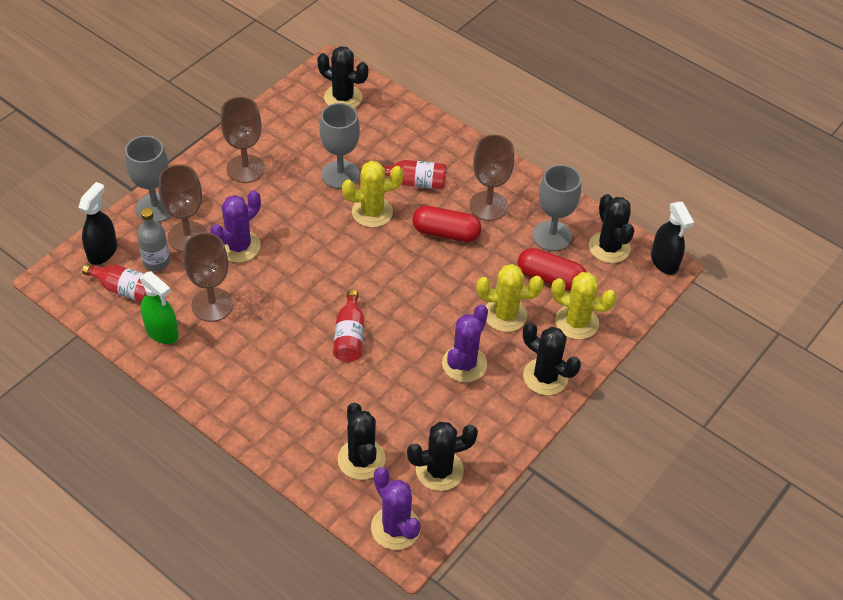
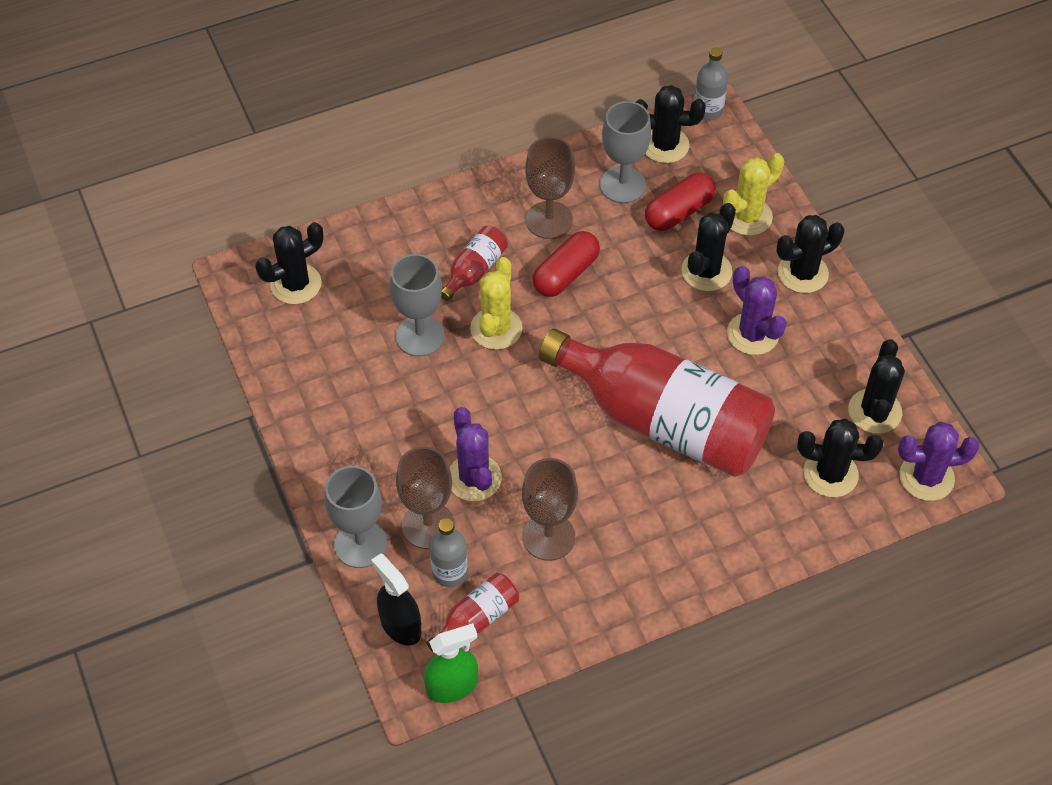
camera: 60 degrees left, 5 degrees up
green spray bottle [140,271,179,344] -> green spray bottle moved to [424,623,478,703]
brown goblet [221,97,265,183] -> none
red bottle [333,290,365,362] -> red bottle [539,329,775,477], size x2.48
yellow cactus [477,264,544,332] -> black cactus [681,203,736,291]
black spray bottle [651,202,694,275] -> grey bottle [694,47,728,121]

